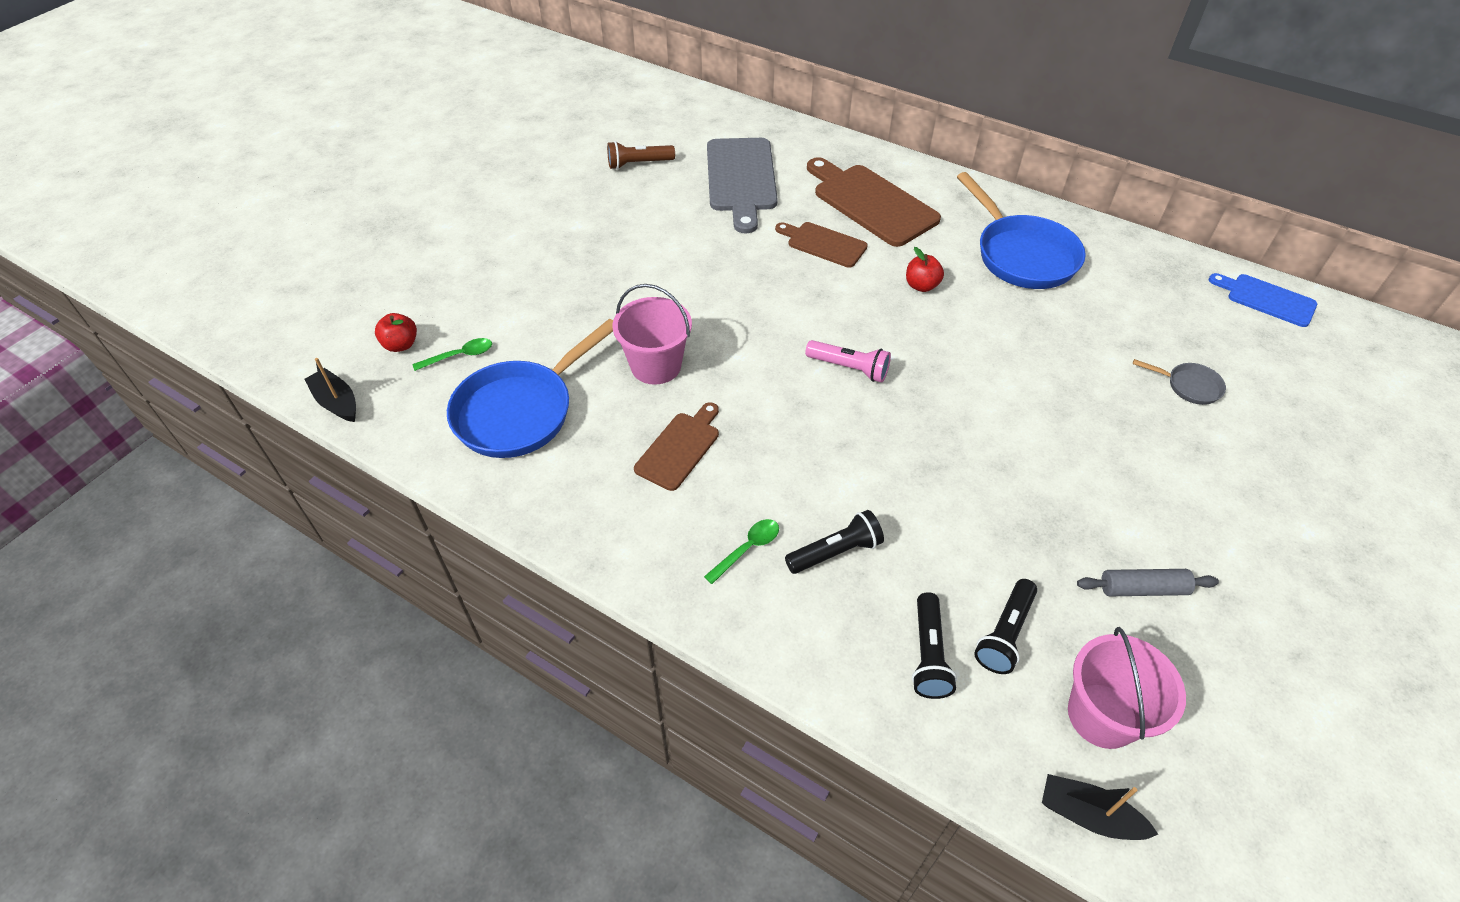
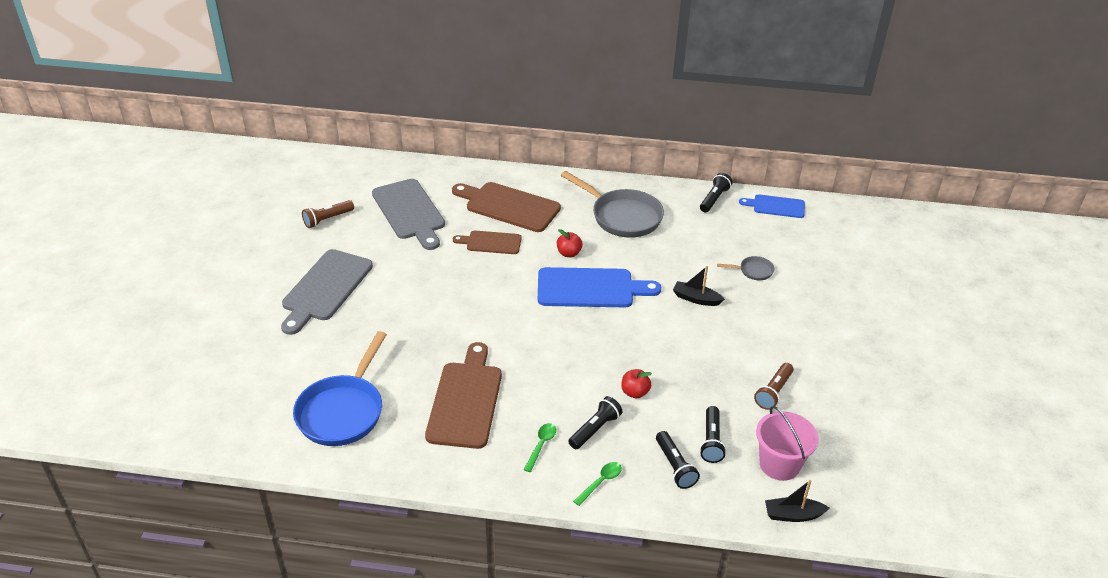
camera: 25 degrees left, 10 degrees down
black boat [305,358,356,422] -> black boat moved to [673,266,725,306]
red apple [375,313,417,352] -> red apple moved to [621,369,652,398]
green spoon [412,338,492,371] -> green spoon moved to [573,462,622,506]
pink bucket [613,284,692,385] -> none
brown cutting board [634,402,719,491] -> brown cutting board [425,342,502,449], size x1.72
pink flashlight [805,340,891,382] -> none
blue pan [957,172,1086,289] -> grey pan [561,171,664,238]
grey rolling pin [1077,569,1219,596] -> brown flashlight [754,363,794,410]
none -> grey cutting board [281,249,373,335]
none -> blue cutting board [538,267,661,307]
none -> black flashlight [700,173,733,212]

